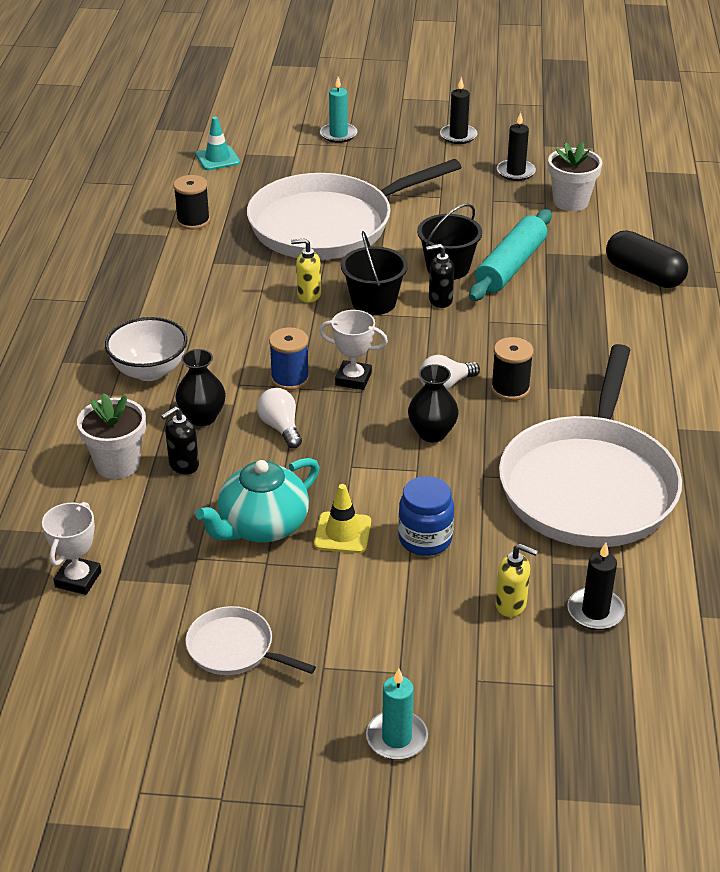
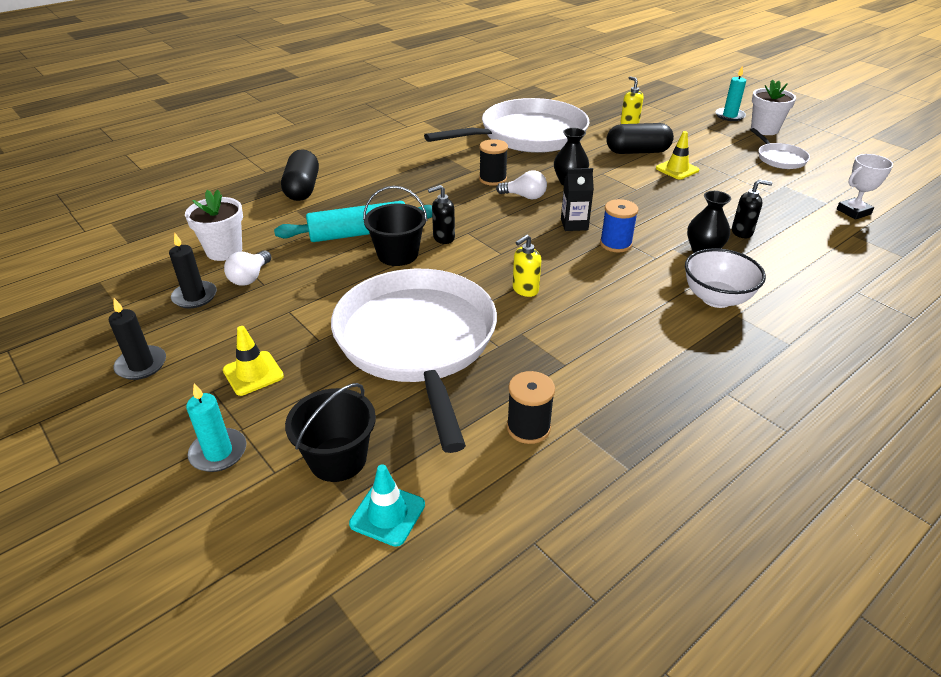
camera: 135 degrees left, 0 degrees up
white flower pot [77,393,146,479] -> white flower pot moved to [751,79,796,135]
turquoise teapot [196,458,320,543] -> none
white pan [247,159,461,260] -> white pan turned 120 degrees counterclockwise [331,269,497,453]
white light bulb [257,388,302,448] -> white light bulb moved to [224,251,271,286]
yellow soap dispenser [291,238,321,303] -> yellow soap dispenser turned 90 degrees clockwise [513,234,541,297]
white trophy [319,310,388,390] -> black carton [561,168,594,231]
black bucket [341,231,408,315] -> black bucket moved to [285,383,376,482]
blue jar [398,476,454,556] -> black capsule [606,123,674,154]
black soap dispenser [426,244,454,308] -> black soap dispenser turned 120 degrees clockwise [428,185,455,244]
black candle [567,543,625,630] -> none
none -> yellow traffic cone [223,326,284,396]

